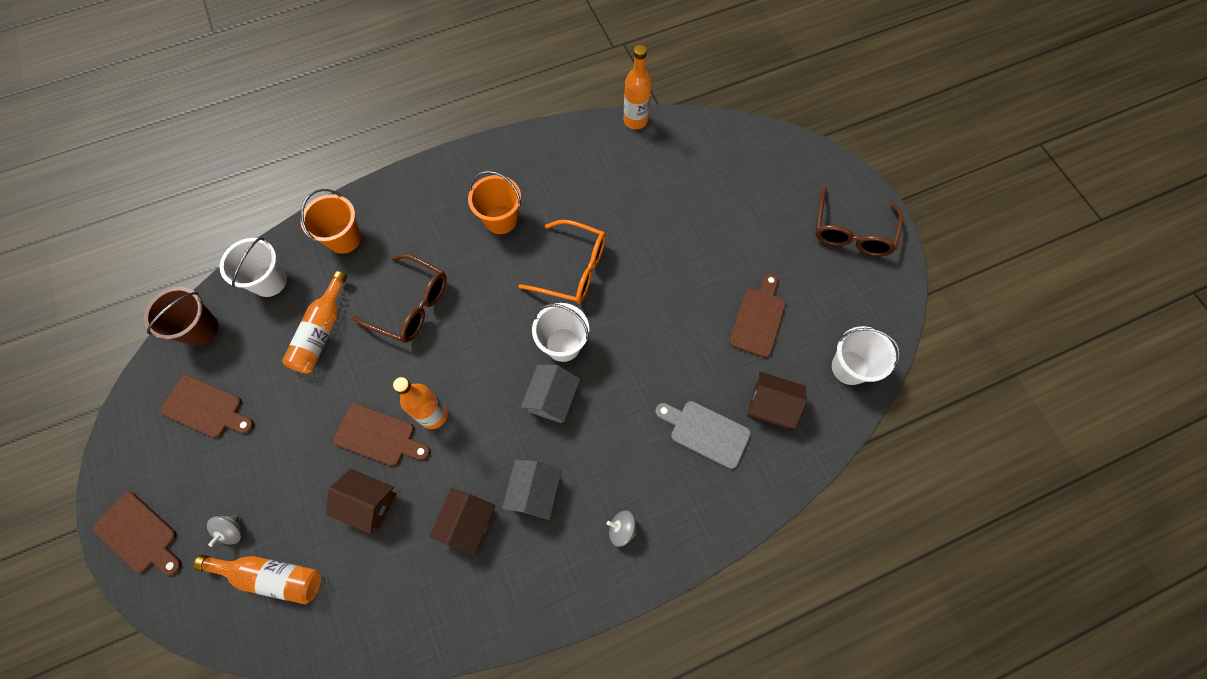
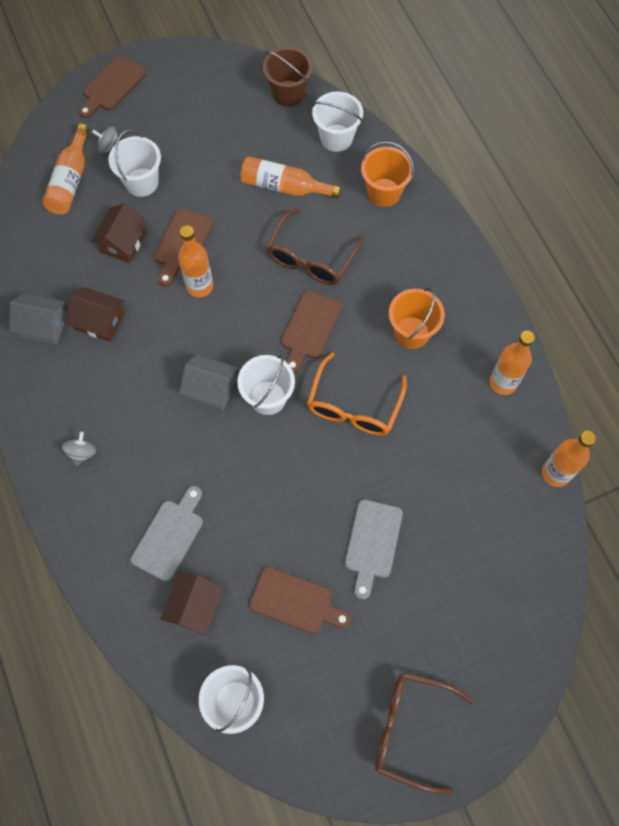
camera: 90 degrees right, 0 degrees up
brown cutting board [160,375,254,438] -> brown cutting board moved to [281,290,342,373]
grey house [502,460,562,520] -> grey house moved to [9,293,67,345]
none -> white bucket [108,130,161,197]
none -> grey cutting board [345,500,403,600]
none -> orange bottle [490,331,535,395]

